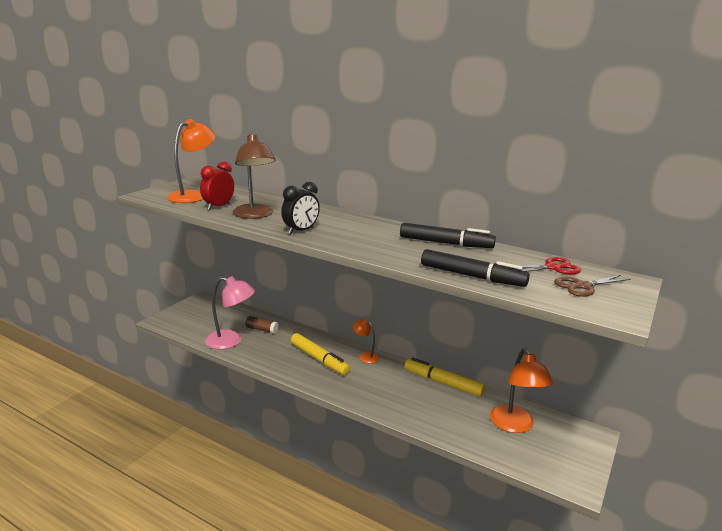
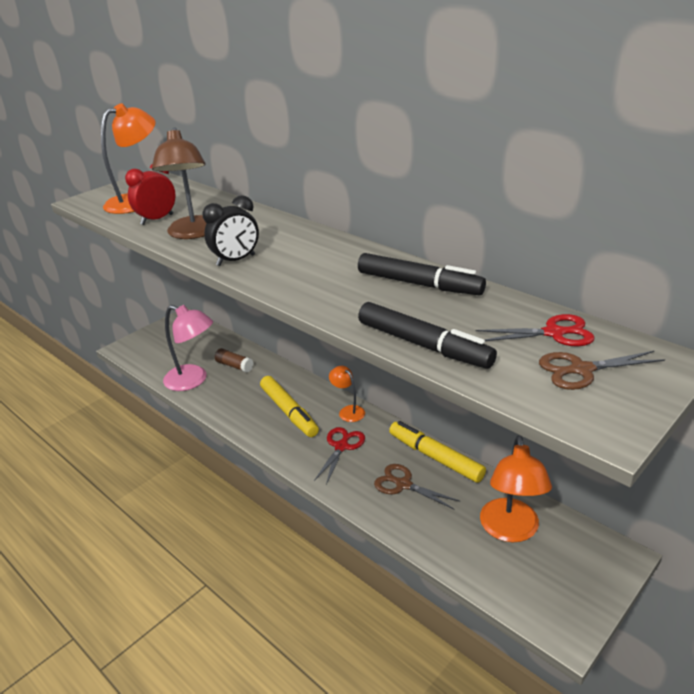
camera: 15 degrees right, 10 degrees up
none -> red scissors [314,427,365,485]
none -> brown scissors [374,464,459,510]

